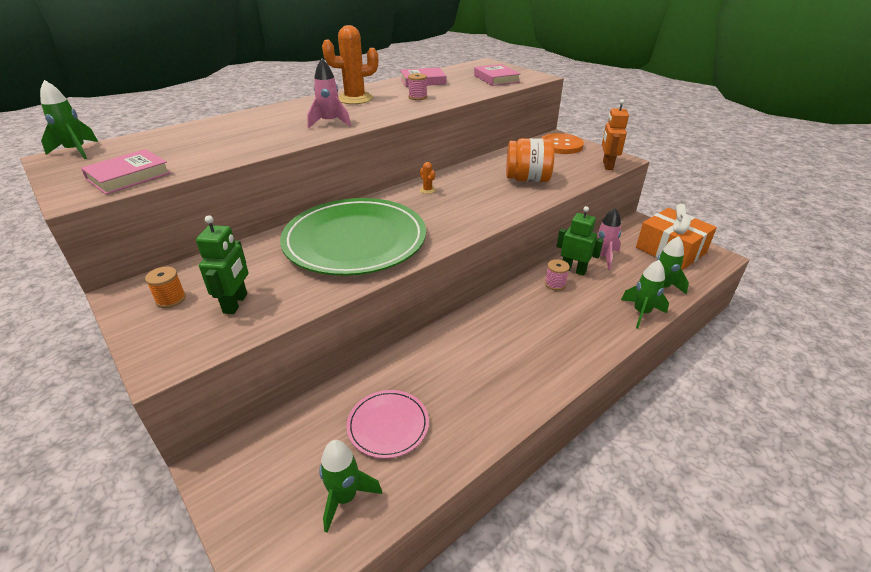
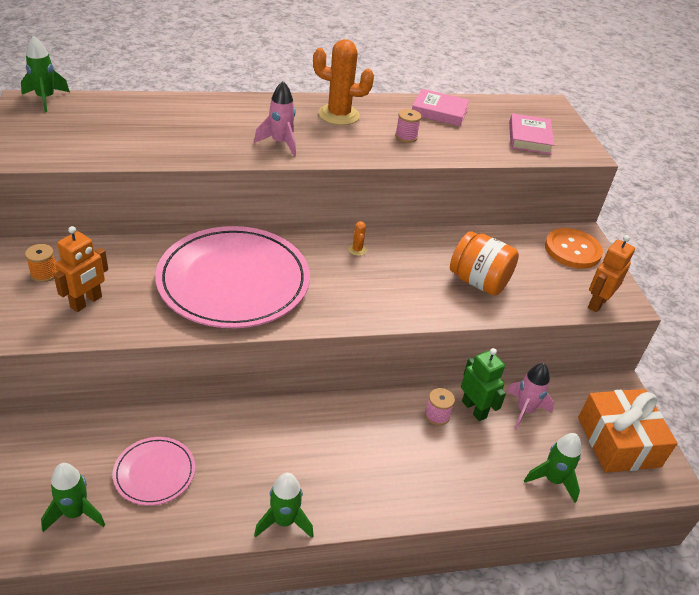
camera: 25 degrees right, 5 degrees up
pink book [81,149,171,195] -> none
green robot [196,215,248,314] -> orange robot [54,226,108,312]
green plate [280,198,426,276] -> pink plate [155,226,310,328]
green rocket [621,260,669,329] -> green rocket moved to [254,473,314,538]

